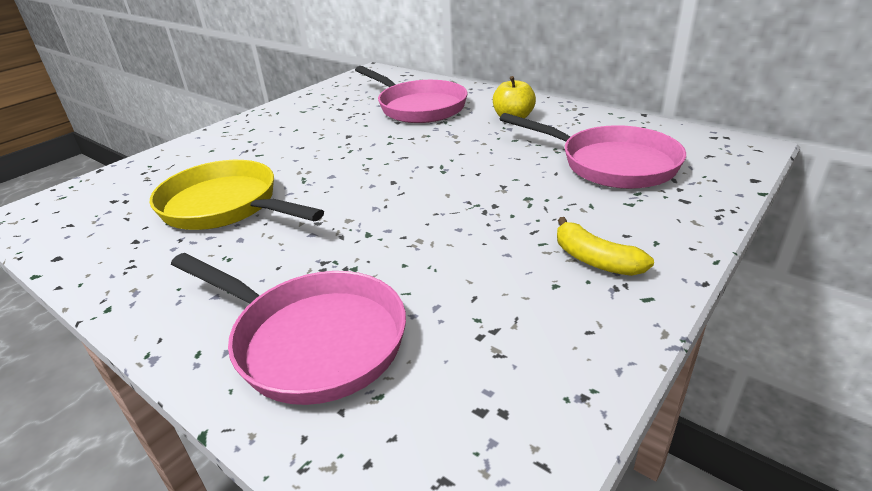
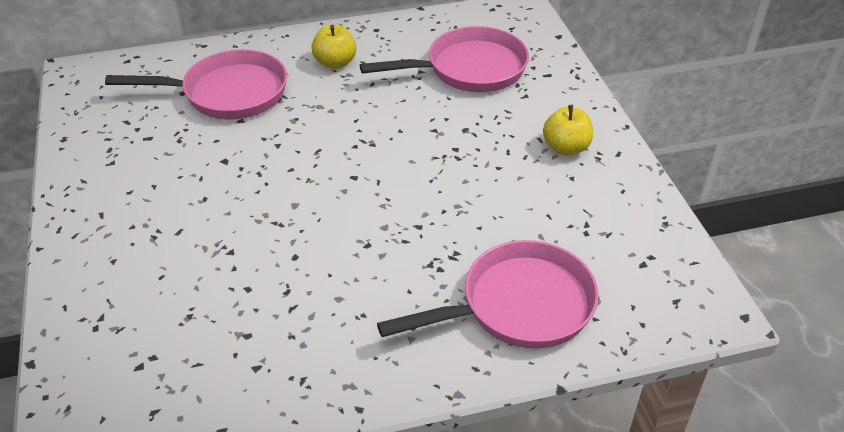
camera: 55 degrees left, 10 degrees up
yellow pan [150,160,324,230] -> none
yellow banana [557,217,654,276] -> yellow apple [543,105,593,155]

